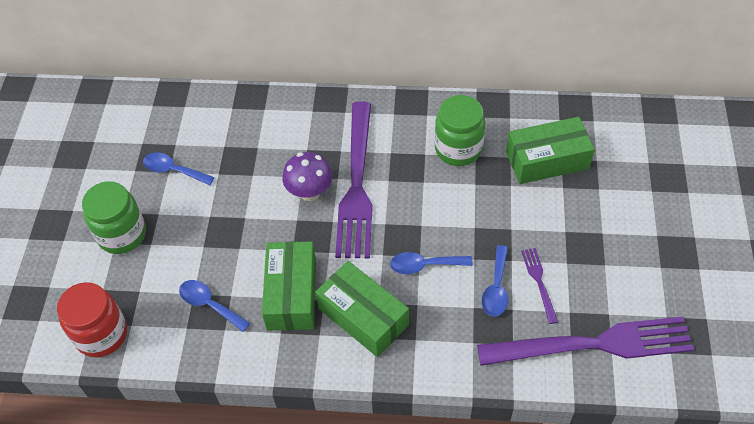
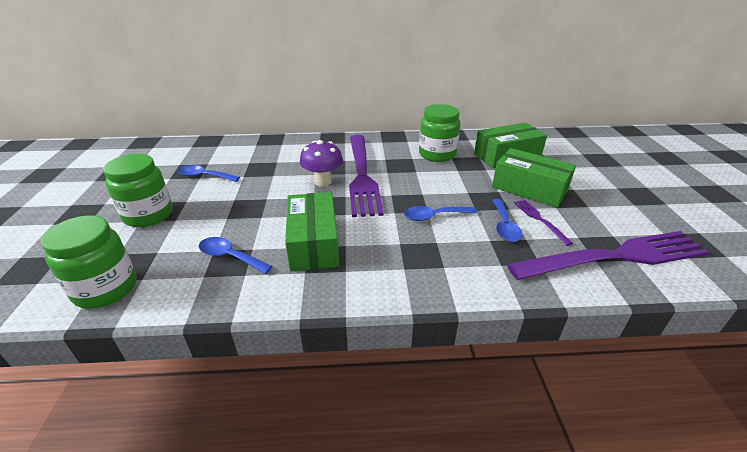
camera: 10 degrees left, 20 degrees down
red jar [57,282,127,357] -> green jar [41,215,137,309]
green box [315,261,409,357] -> green box moved to [492,148,576,207]

